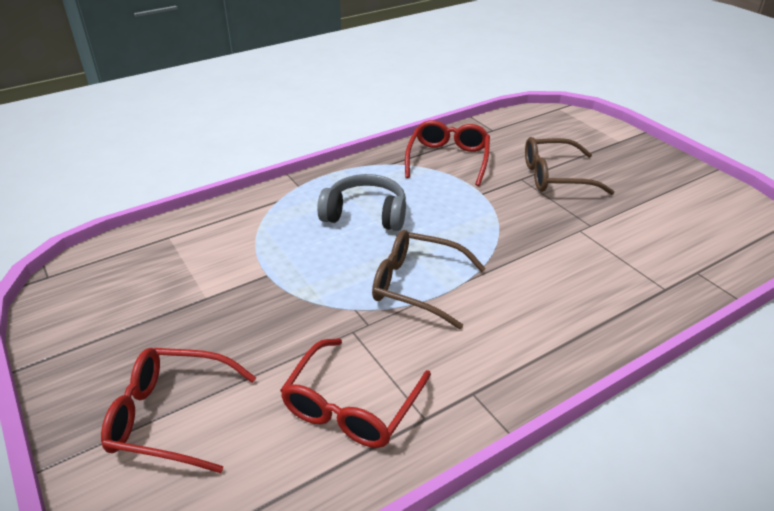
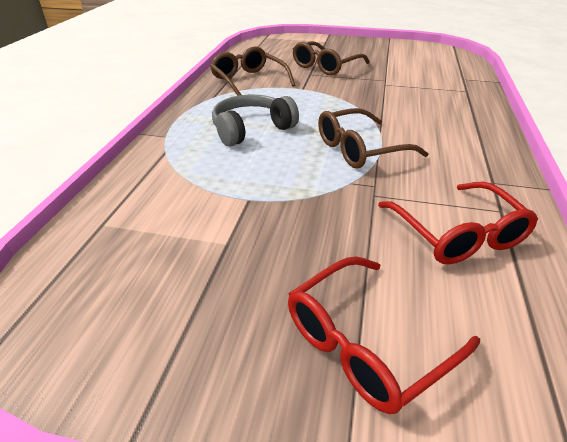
camera: 45 degrees left, 0 degrees up
red glasses [405,120,490,186] -> brown glasses [210,47,295,96]

